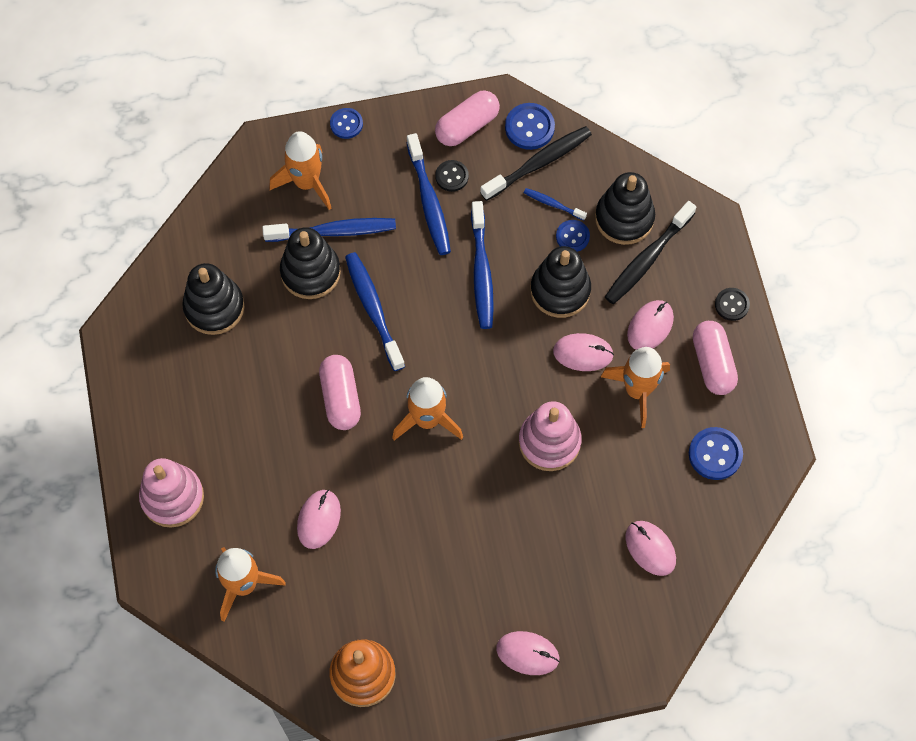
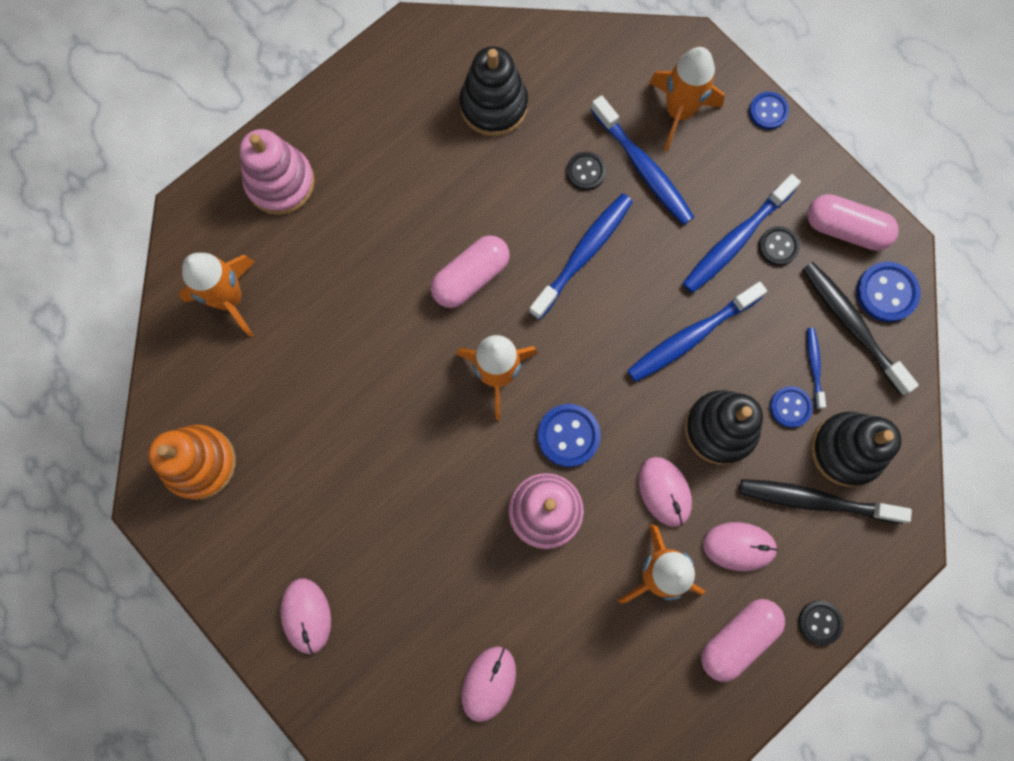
camera: 60 degrees right, 10 degrees up
black stacking toy [280,227,341,299] -> black button [567,152,606,190]
pink mouse [297,490,341,549] -> none
black toothbrush [480,126,592,201] -> black toothbrush turned 150 degrees counterclockwise [802,262,919,396]
blue button [689,427,743,480] -> blue button moved to [538,404,601,467]

